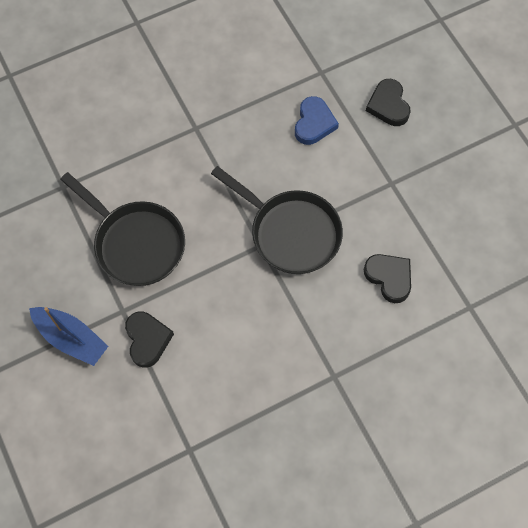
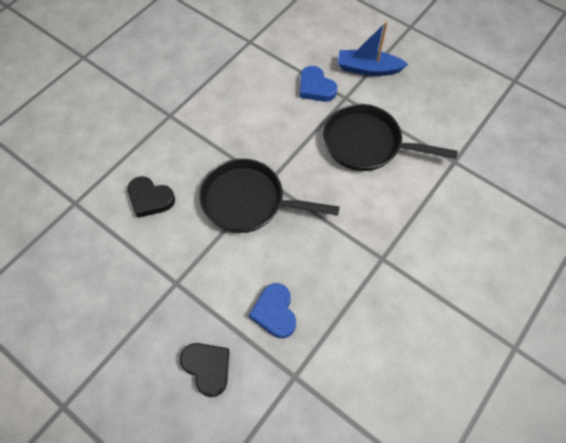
camera: 155 degrees right, 5 degrees down
black heart [125,311,174,368] -> blue heart [300,66,337,102]

